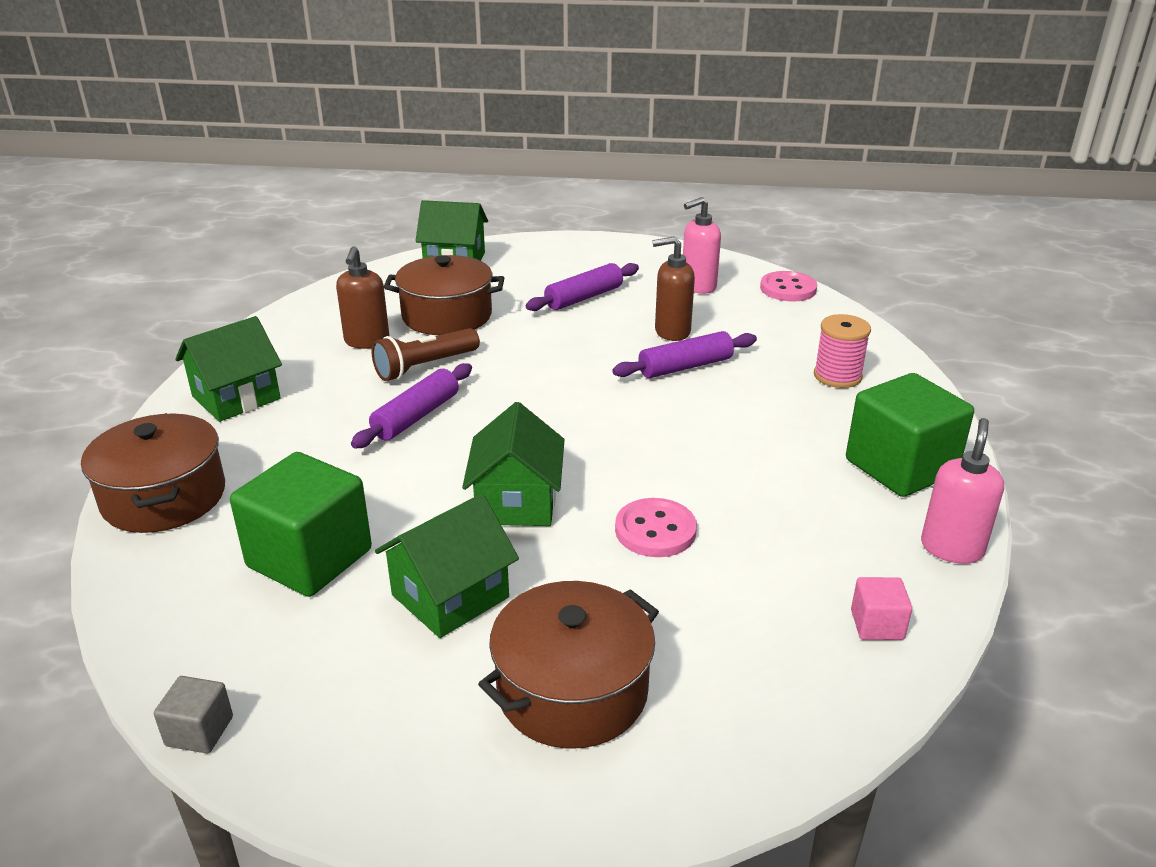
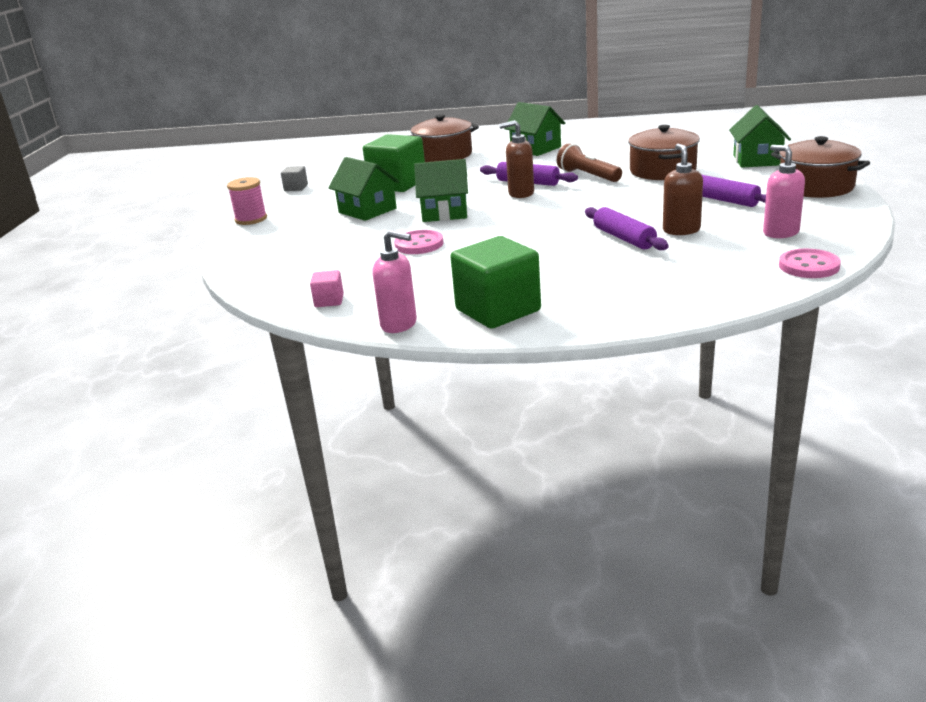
camera: 90 degrees right, 5 degrees down
brown soap dispenser [336,246,390,349] -> brown soap dispenser moved to [499,120,534,198]
brown pot [478,581,659,749] -> brown pot moved to [771,136,870,198]
pink spool [814,314,871,388] -> pink spool moved to [227,177,267,225]

